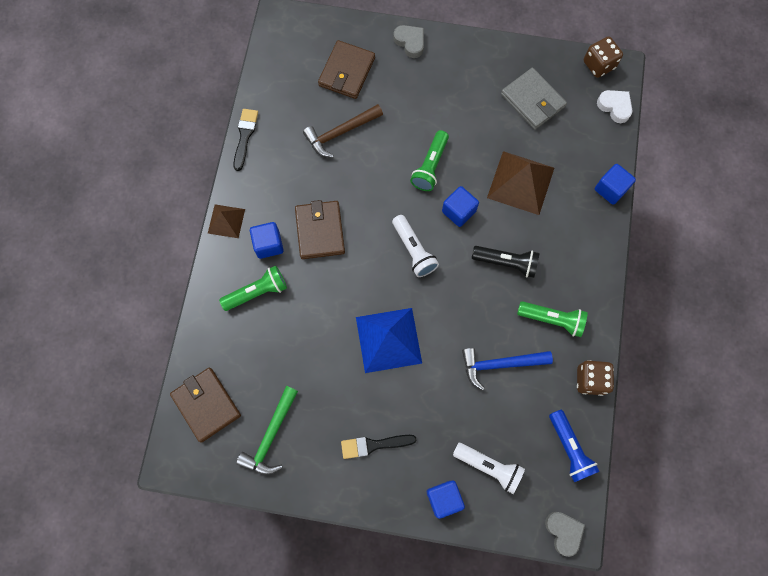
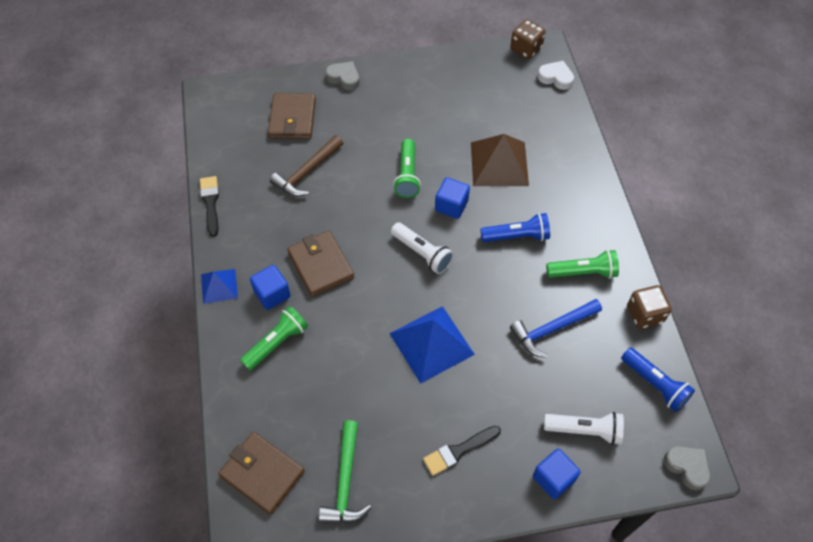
camera: 20 degrees left, 15 degrees down
brown pyramid [208,205,245,238] -> blue pyramid [201,269,238,304]
black flashlight [472,246,540,278] -> blue flashlight [481,213,550,242]
grey wallet [501,68,567,130] -> none
blue cube [595,164,636,205] -> none

